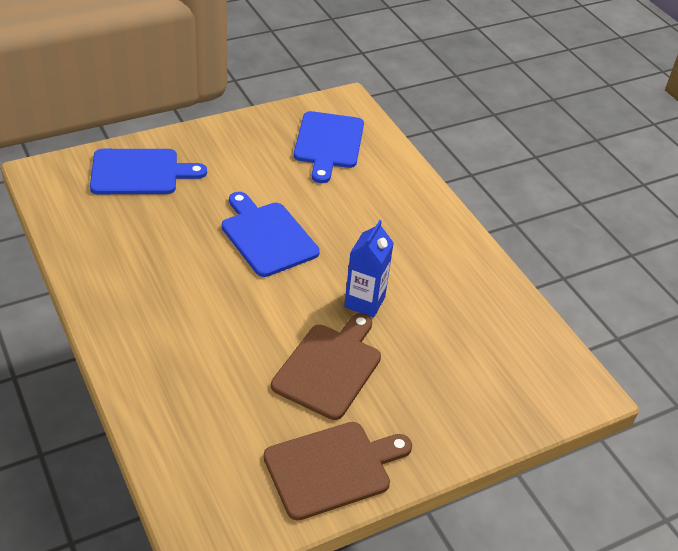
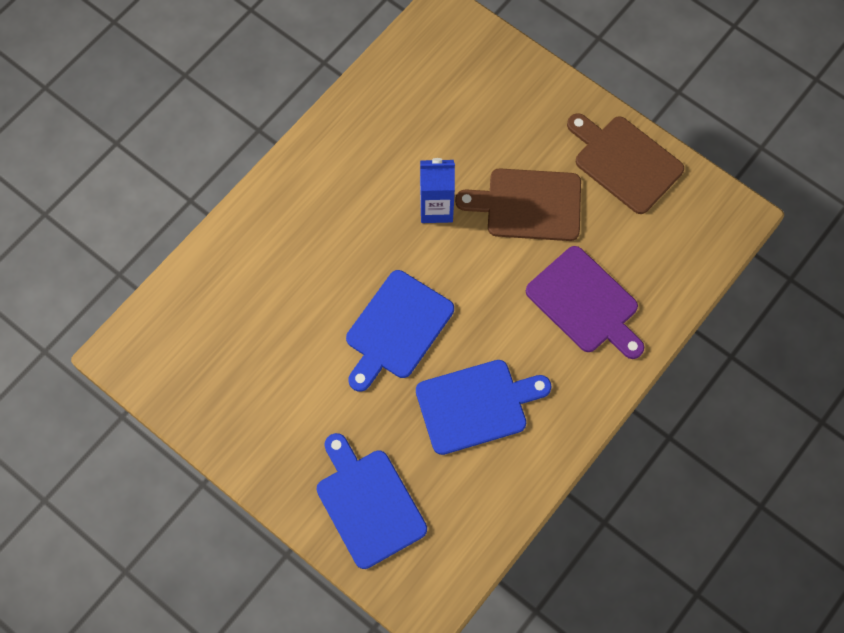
camera: 110 degrees left, 25 degrees up
blue cutting board [294,111,364,183] -> blue cutting board moved to [416,360,552,455]
none -> purple cutting board [526,246,644,359]

